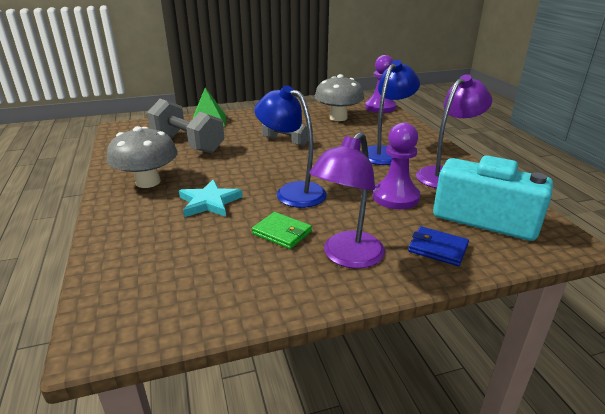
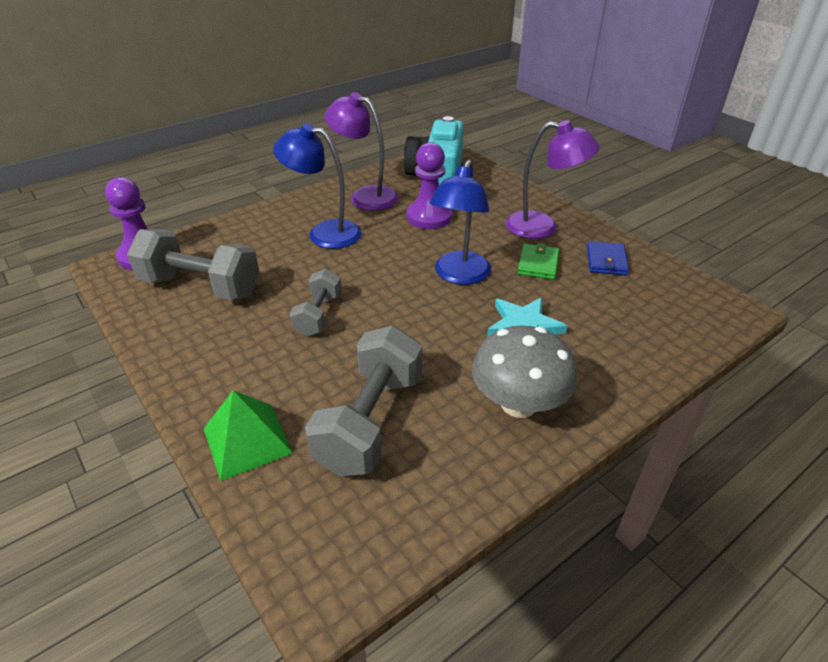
camera: 110 degrees left, 10 degrees up
grey mushroom [315,74,364,121] -> grey dumbbell [127,229,260,300]
blue wallet [408,226,469,266] -> blue wallet moved to [587,241,629,275]

